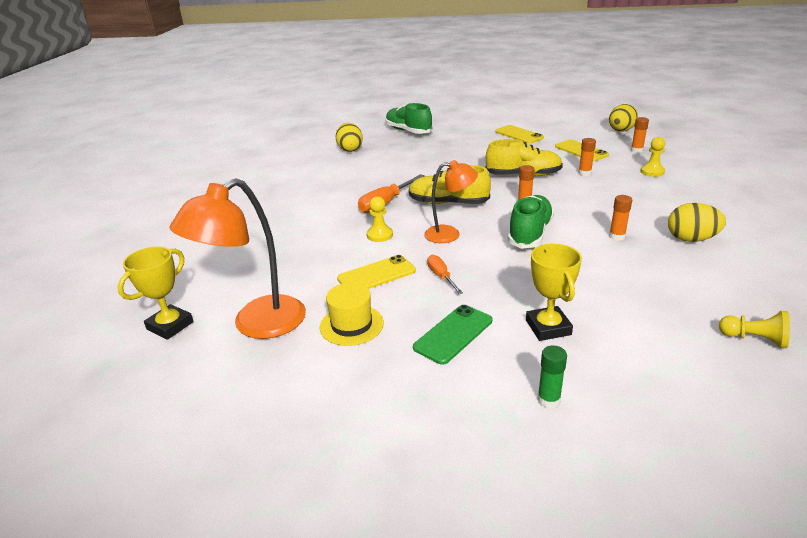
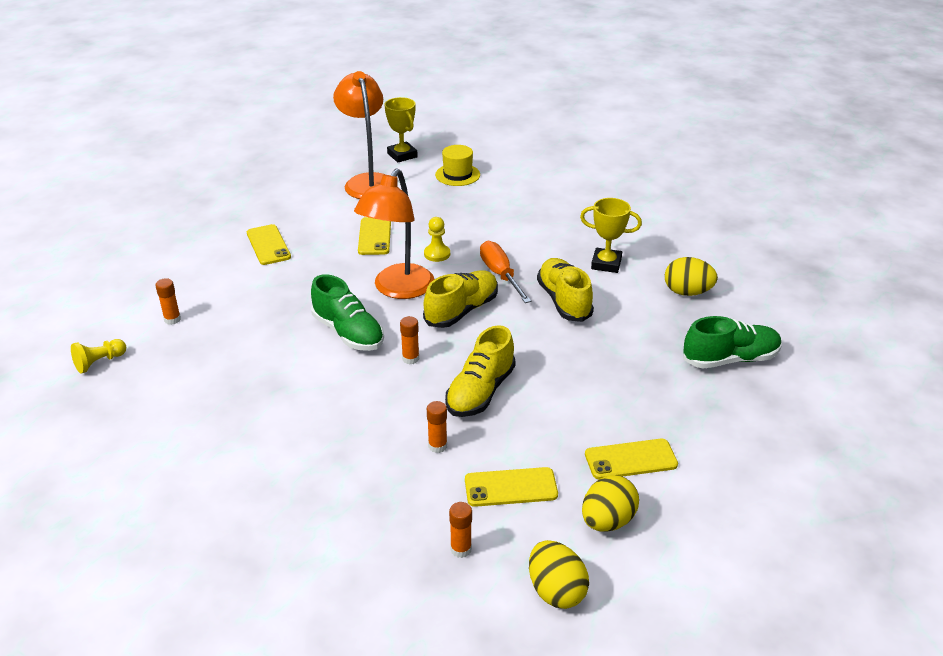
camera: 115 degrees right, 5 degrees up
yellow hat [320,283,384,346] -> yellow hat moved to [435,145,480,186]
green phone [413,305,492,365] -> yellow phone [247,224,291,265]
orange lamp [424,160,478,243] -> orange lamp [354,169,434,299], size x1.63
orange screwdriver [427,255,463,294] -> none
yellow trophy [526,244,582,341] -> yellow trophy moved to [580,198,642,273]
green glue stick [537,345,567,409] -> none
orange glue stick [609,195,632,240] -> orange glue stick moved to [155,278,181,325]
yellow pawn [640,137,665,177] -> none
yellow egg [668,203,726,242] -> yellow egg moved to [582,475,639,532]
none -> yellow shoe [537,258,594,322]

